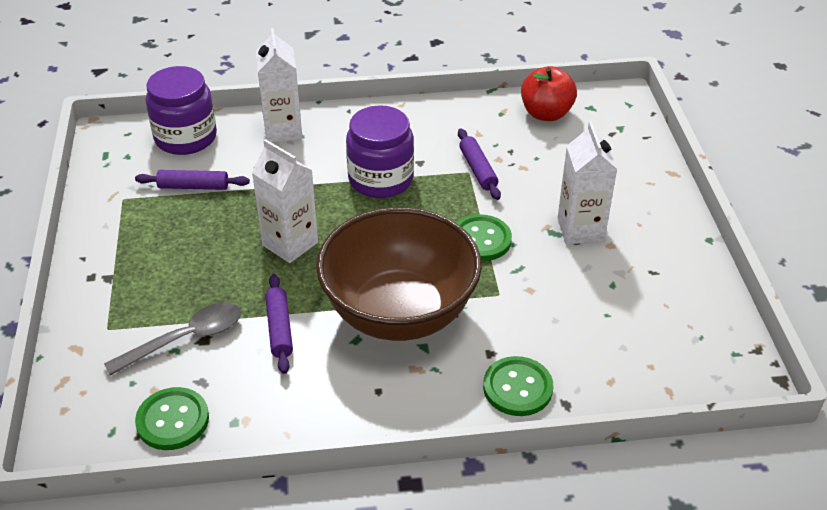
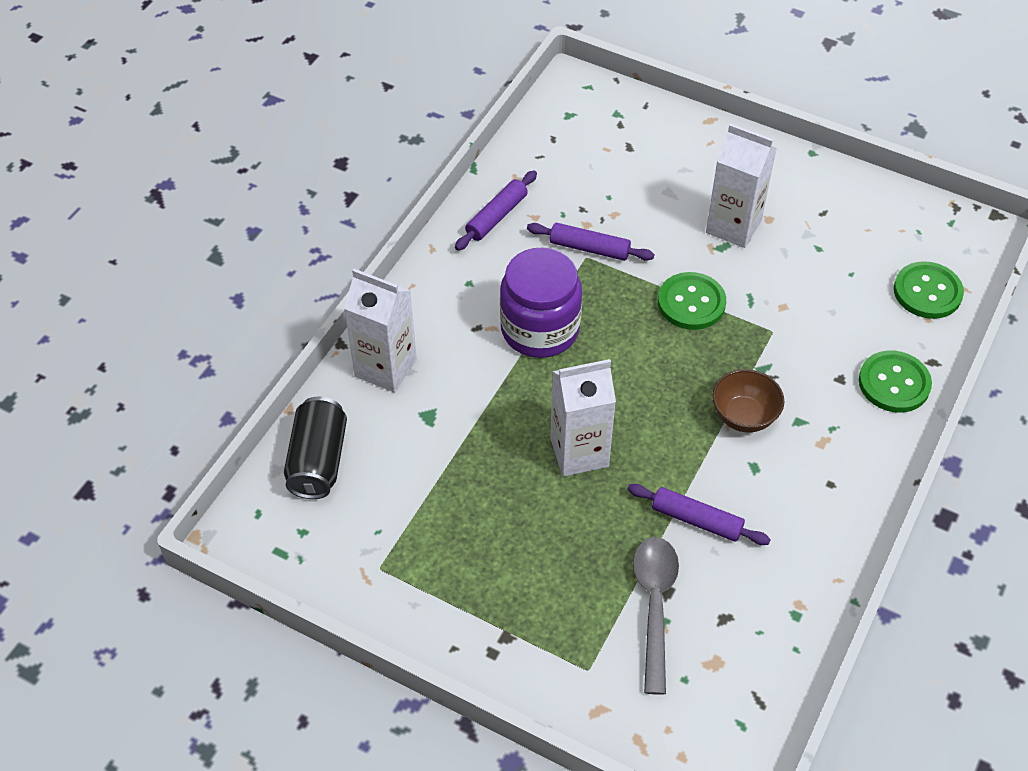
camera: 55 degrees left, 10 degrees up
purple rolling pin [135,170,250,190] -> purple rolling pin moved to [455,170,537,251]
green button [135,387,209,450] -> green button moved to [894,261,964,319]
purple jar [145,66,217,155] -> black can [284,396,347,499]
brown bowl [316,207,482,341] -> brown bowl [712,369,784,432], size x0.41
red apple [521,66,577,121] -> none

